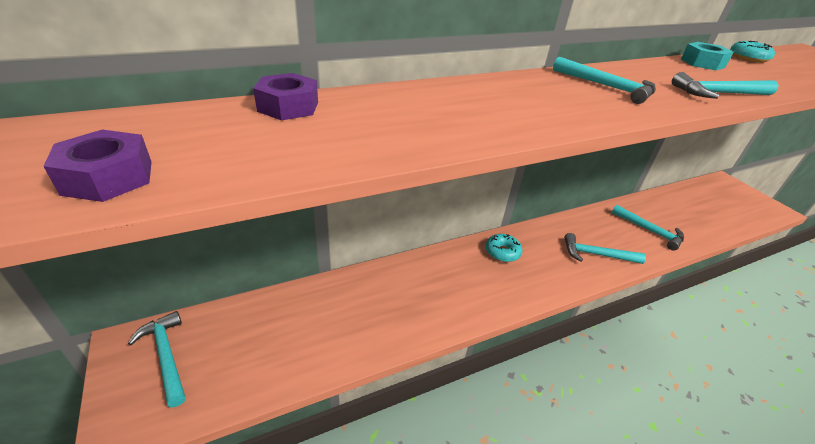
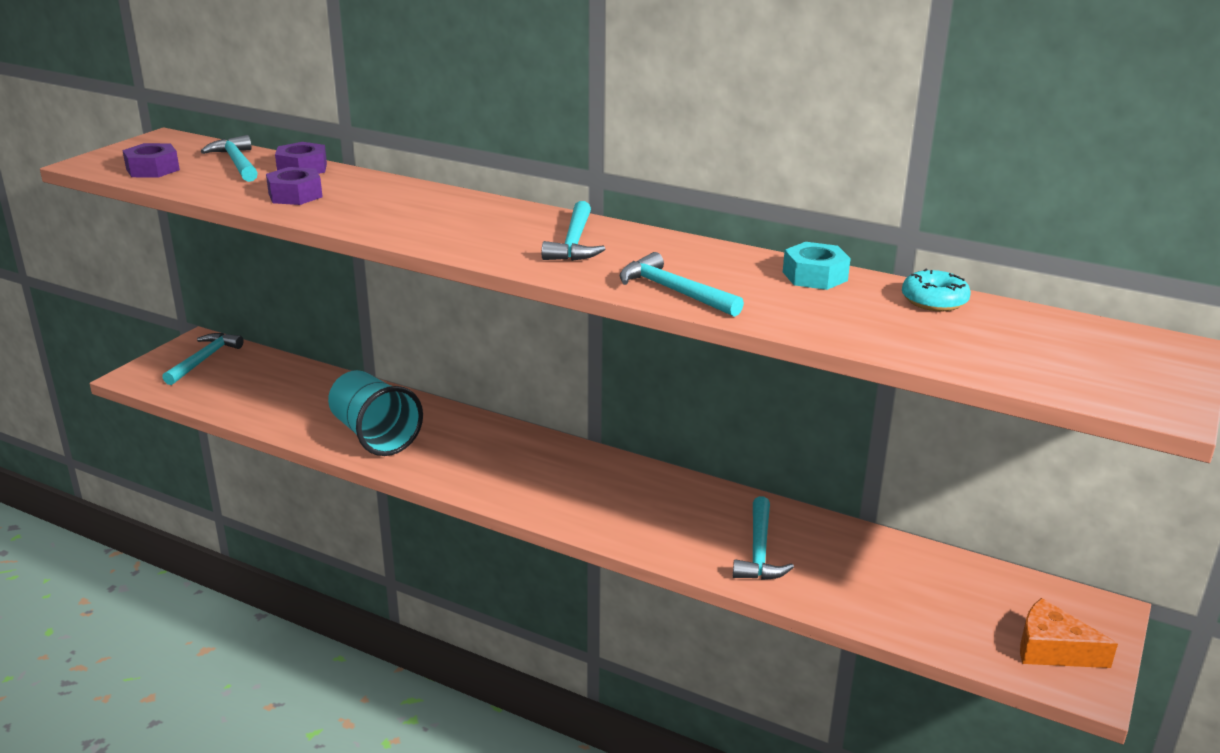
camera: 55 degrees right, 10 degrees down
turquoise donut [486,234,522,262] -> none
turquoise hammer [564,233,646,264] -> turquoise hammer moved to [201,135,258,182]
none -> purple nut [266,167,323,205]
none -> turquoise cup [328,370,423,456]
none -> orange cheese [1020,598,1118,668]

